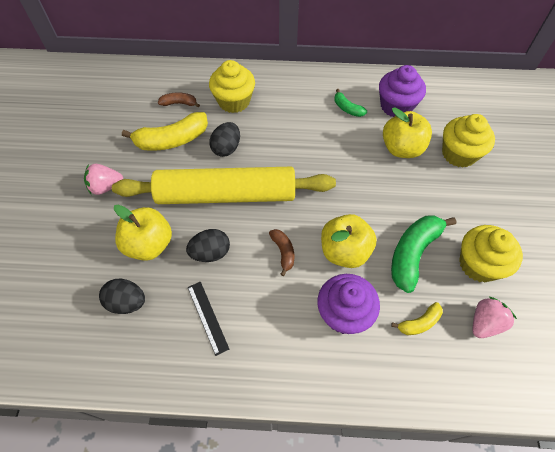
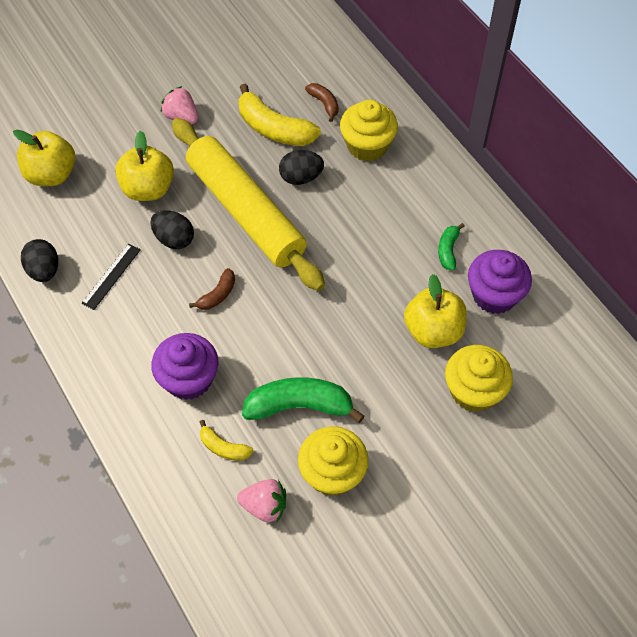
camera: 55 degrees right, 0 degrees up
black egg [99,279,145,314] -> black egg moved to [21,239,58,282]
yellow apple [321,214,377,268] -> yellow apple moved to [13,130,75,186]

